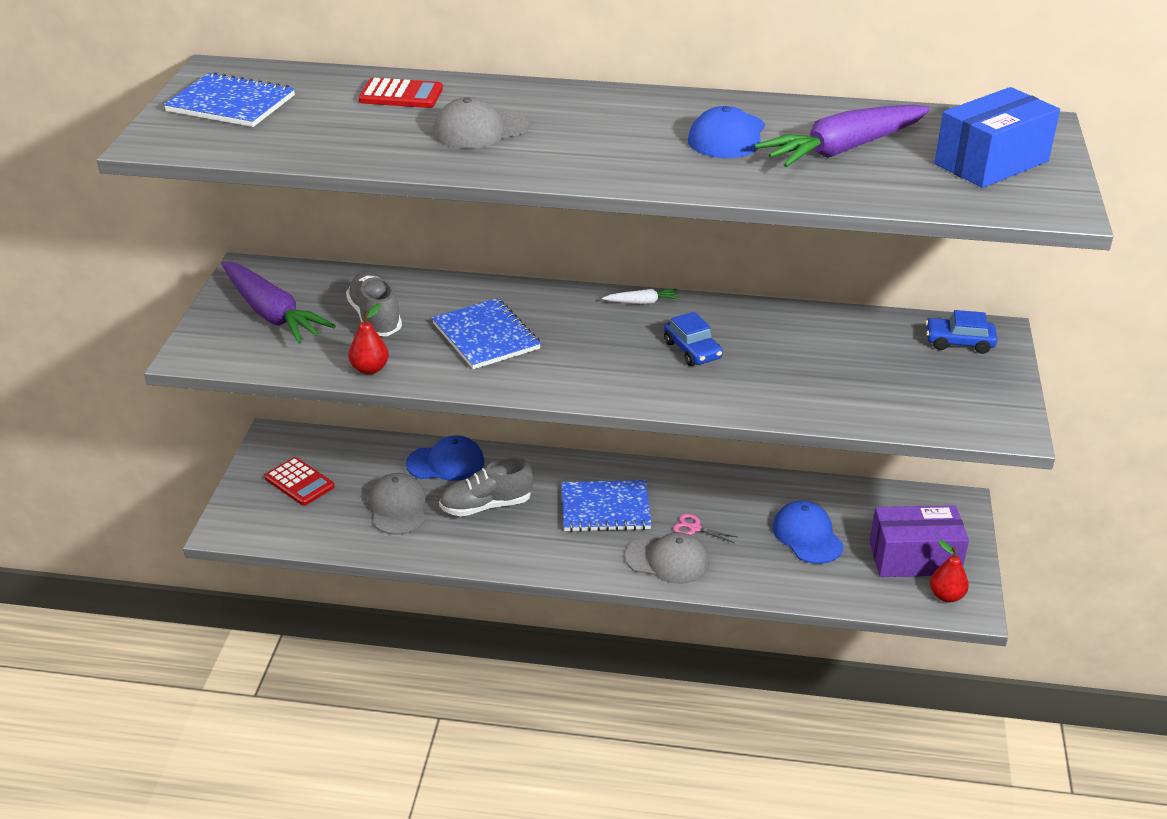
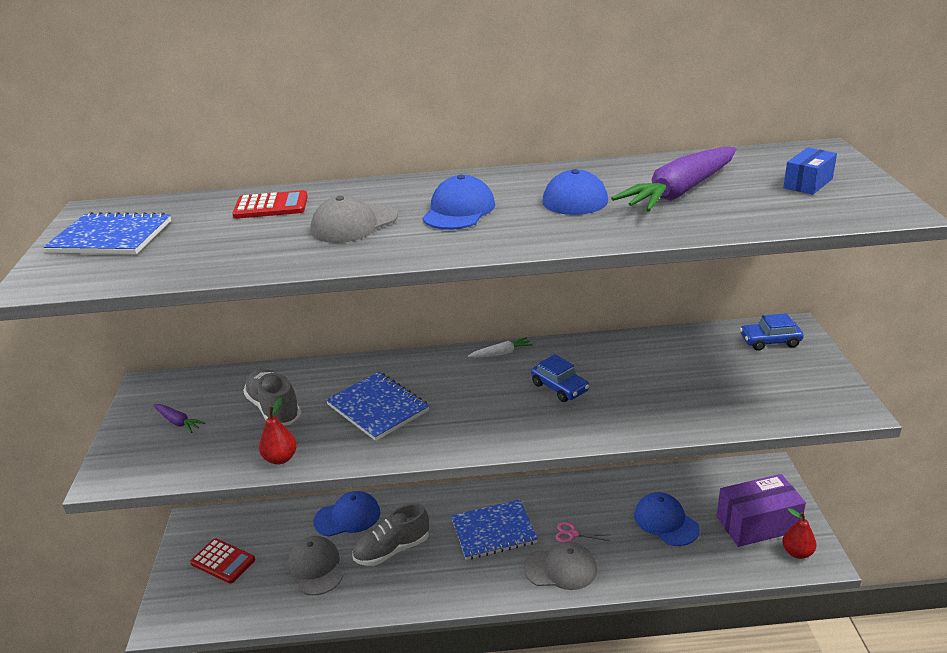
camera: 10 degrees left, 5 degrees down
purple carrot [221,262,336,344] -> purple carrot [153,404,205,433], size x0.44
blue box [935,87,1060,188] -> blue box [783,148,837,195], size x0.55
none -> blue cap [423,175,495,230]

